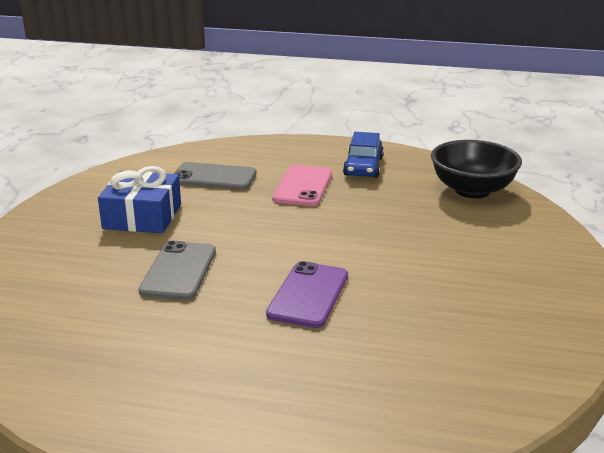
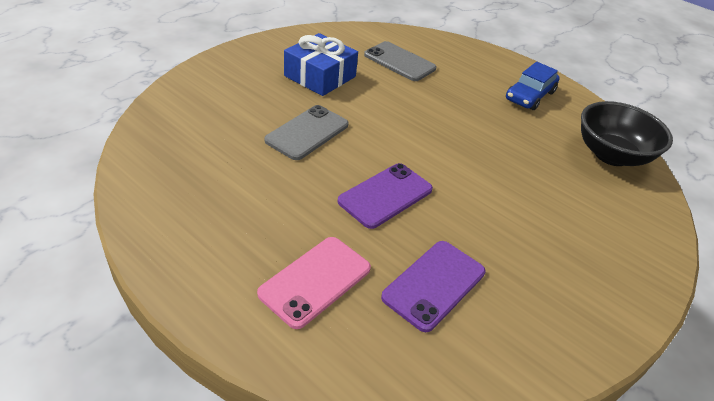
camera: 25 degrees right, 15 degrees up
pink phone [273,165,332,206] -> pink phone moved to [257,237,371,329]
none -> purple phone [381,241,486,332]

